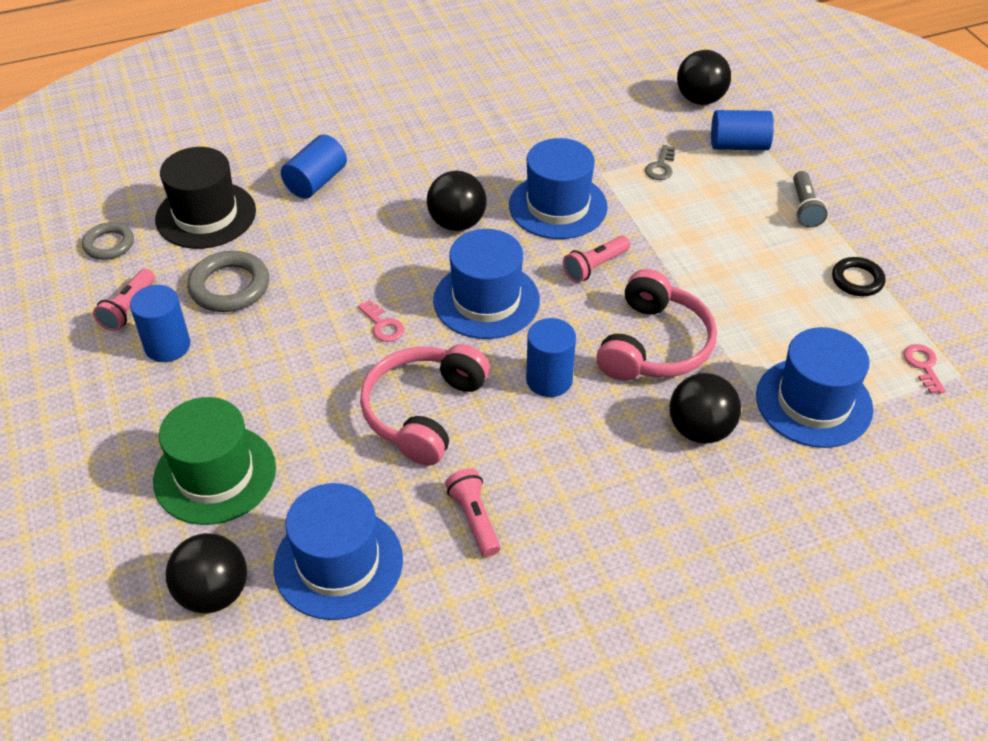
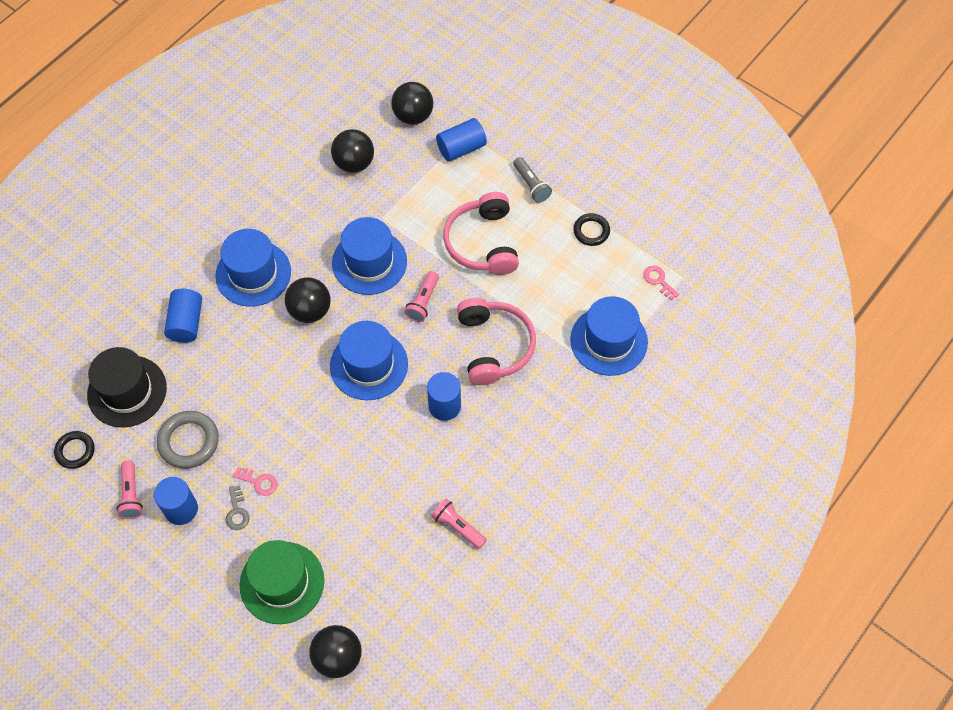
camera: 30 degrees left, 15 degrees up
grey ring [82,222,134,260] -> black ring [54,431,95,469]
blue hat [274,483,403,620] -> blue hat moved to [215,229,291,307]
pink key [358,300,404,342] -> pink key moved to [233,467,278,496]
pink headphones [360,344,490,465] -> pink headphones moved to [443,192,519,275]
grey key [645,145,675,180] -> grey key moved to [226,485,249,530]
black ball [670,373,741,444] -> black ball moved to [331,129,374,173]

